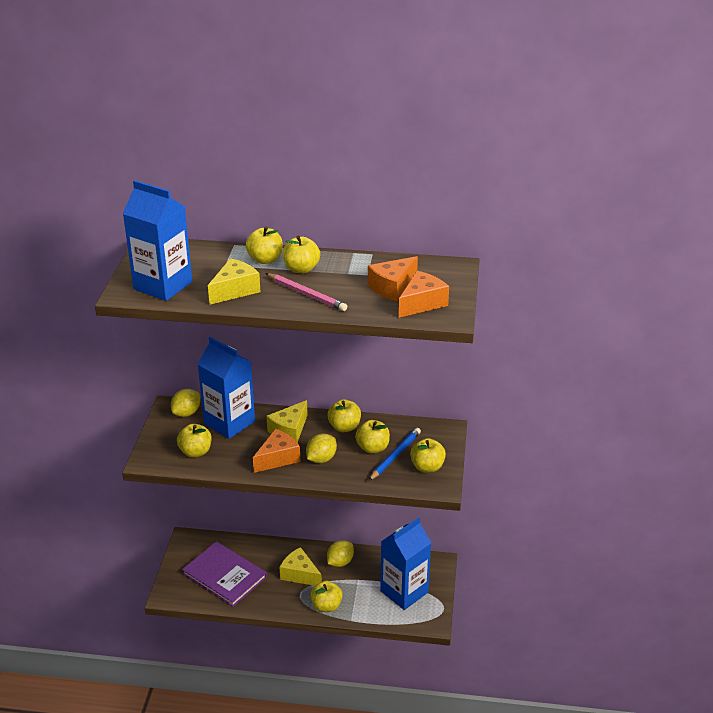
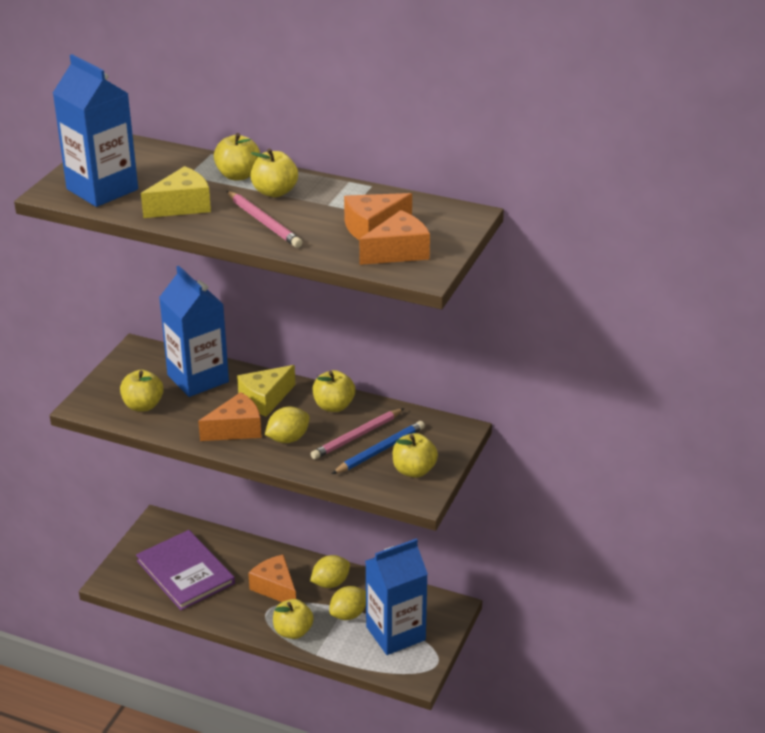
camera: 15 degrees right, 0 degrees up
yellow lemon [171,389,200,417] -> yellow lemon moved to [329,586,366,620]
yellow cheese [279,547,322,586] -> orange cheese [248,554,296,602]
yellow apple [355,420,390,454] -> pink pencil [311,408,404,459]

